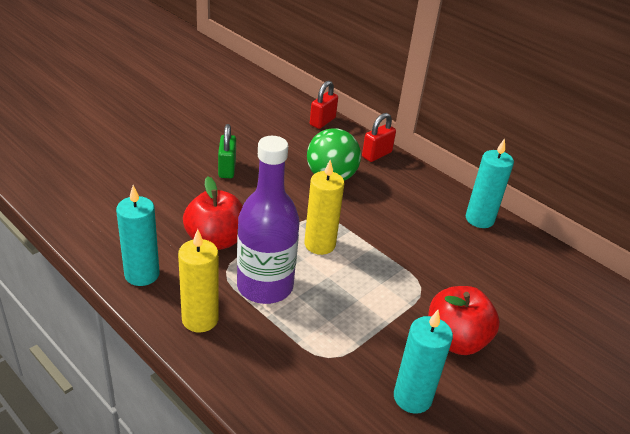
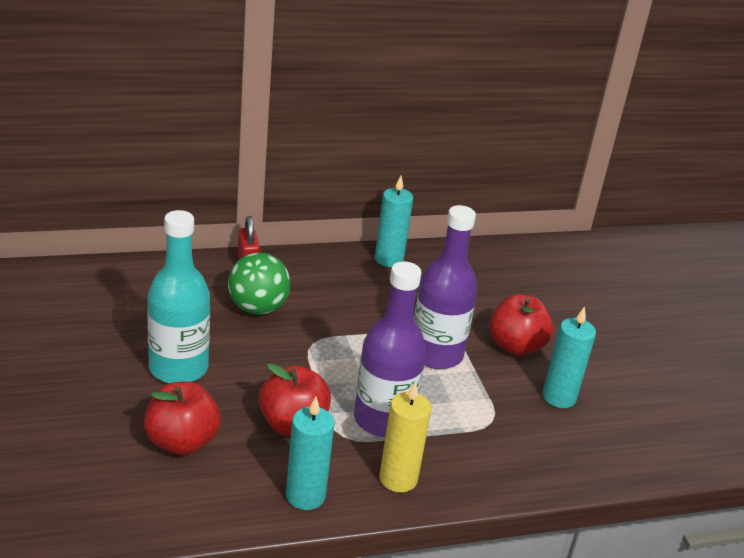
camera: 60 degrees left, 5 degrees down
green padlock [218,124,236,178] -> turquoise bottle [147,210,210,383]
yellow candle [304,160,344,255] -> none
red padlock [310,81,338,129] -> none
none -> red apple [144,381,221,455]
none -> purple bottle [414,205,477,369]

